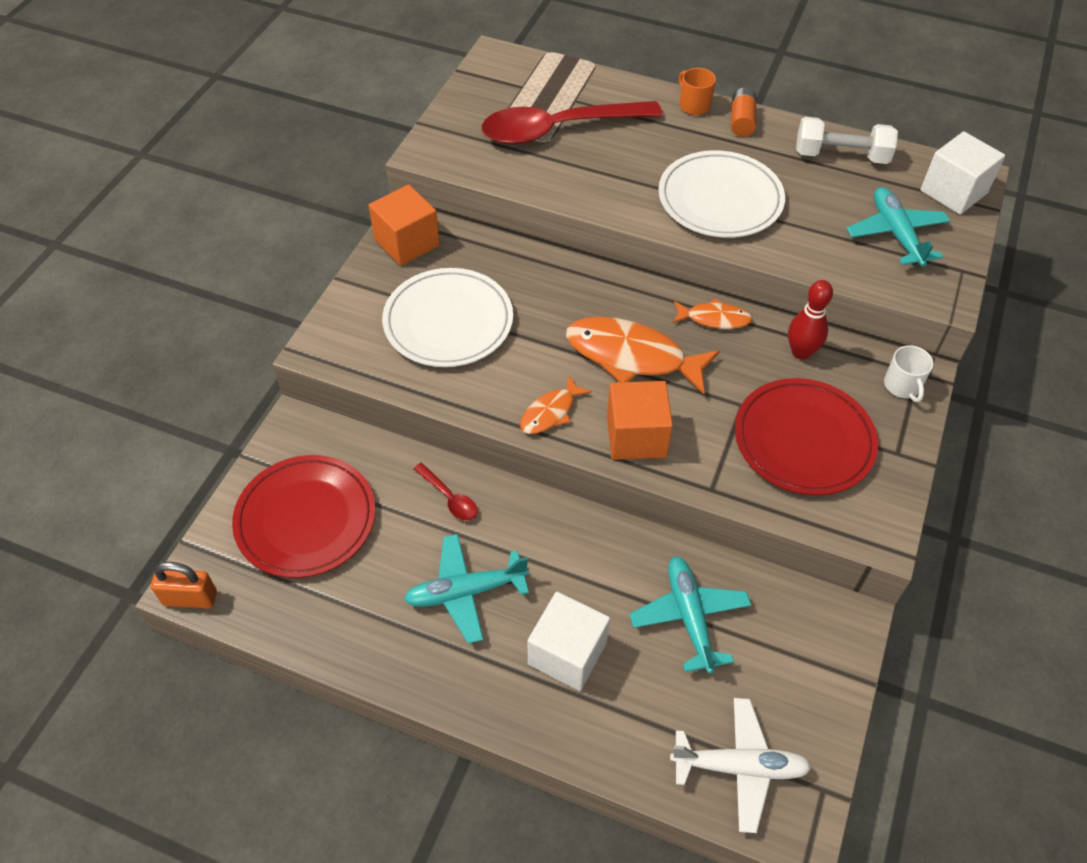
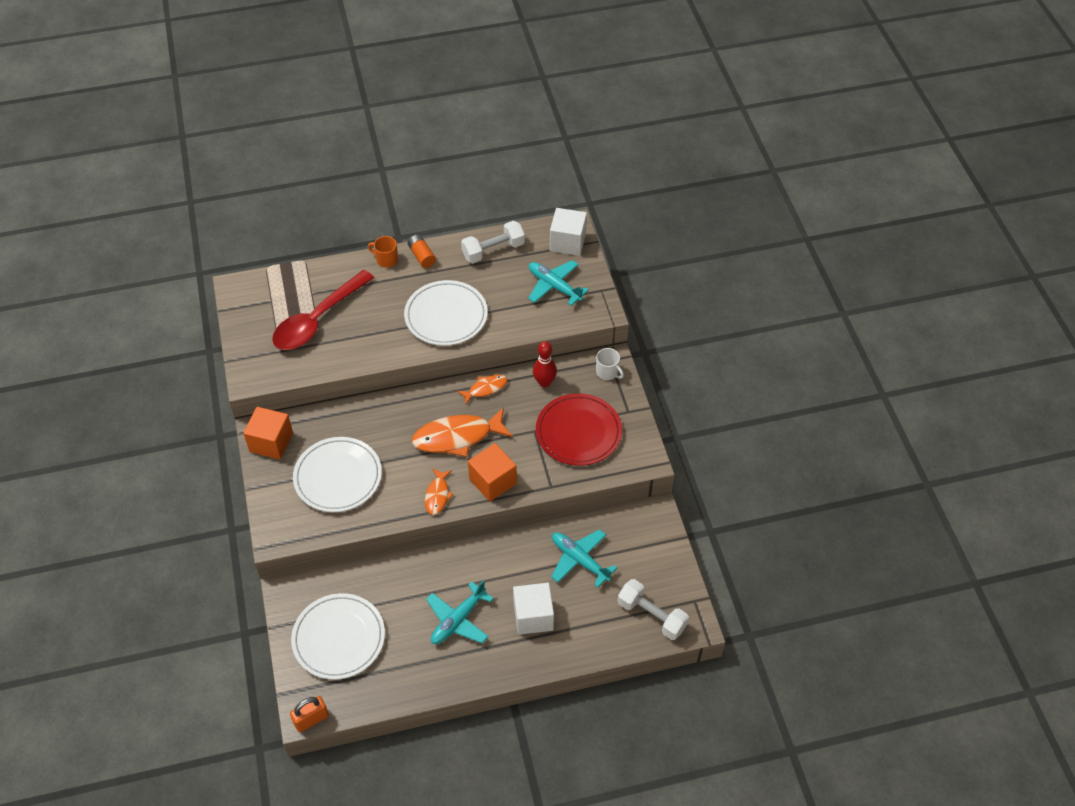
camera: 35 degrees left, 0 degrees up
red plate [232,455,375,578] -> white plate [291,593,385,680]
red spoon [413,463,478,521] -> none
white plane [670,698,811,833] -> white dumbbell [618,579,689,640]

